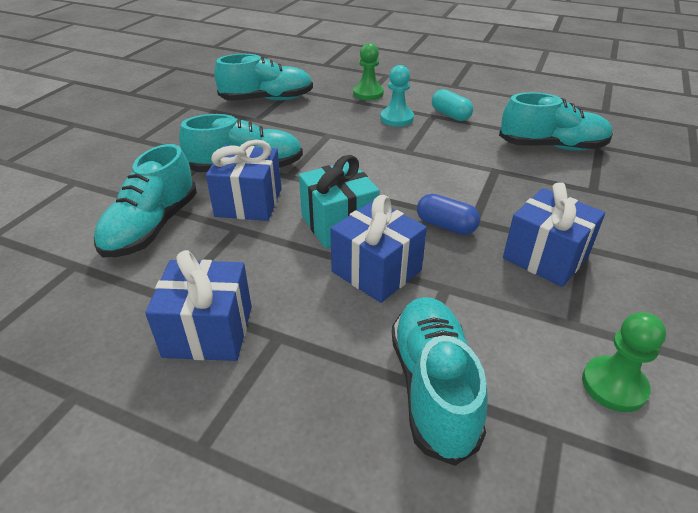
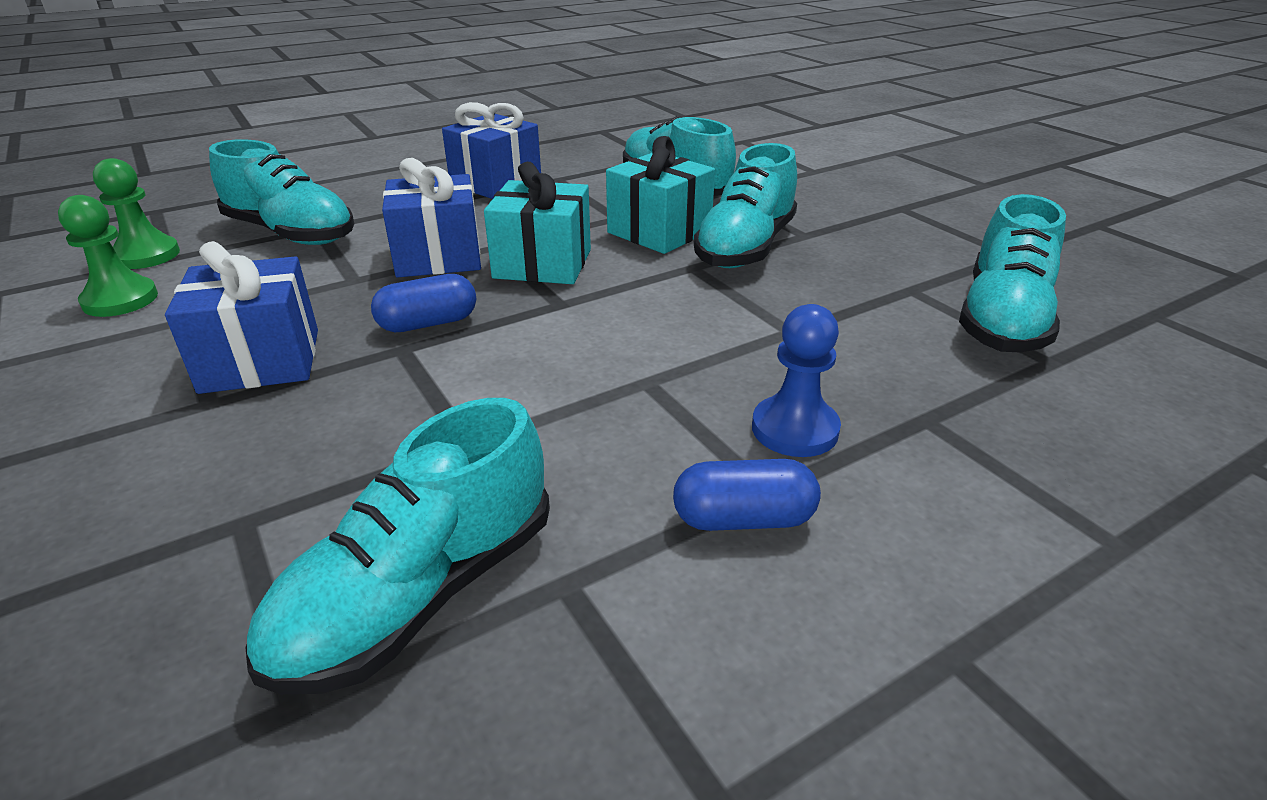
camera: 125 degrees right, 5 degrees down
blue gift [206,140,281,221] -> turquoise gift [606,136,715,254]
green pawn [353,43,384,100] -> green pawn moved to [93,158,180,269]
turquoise pawn [380,65,414,126] -> blue pawn [752,304,841,457]
turquoise capsule [432,89,473,121] -> blue capsule [673,459,821,531]

